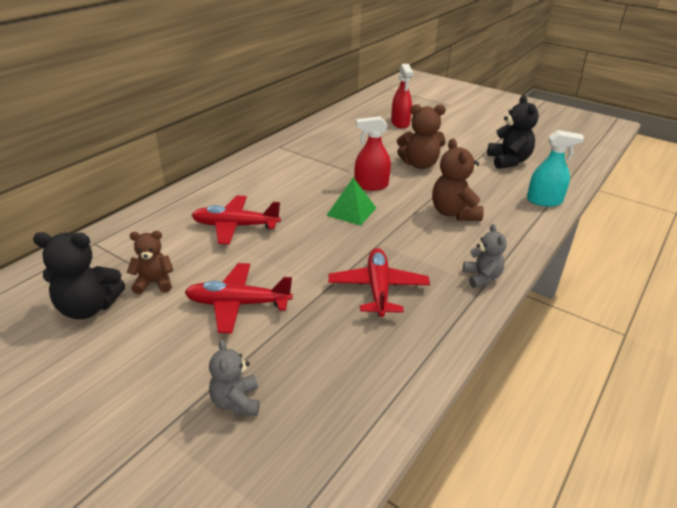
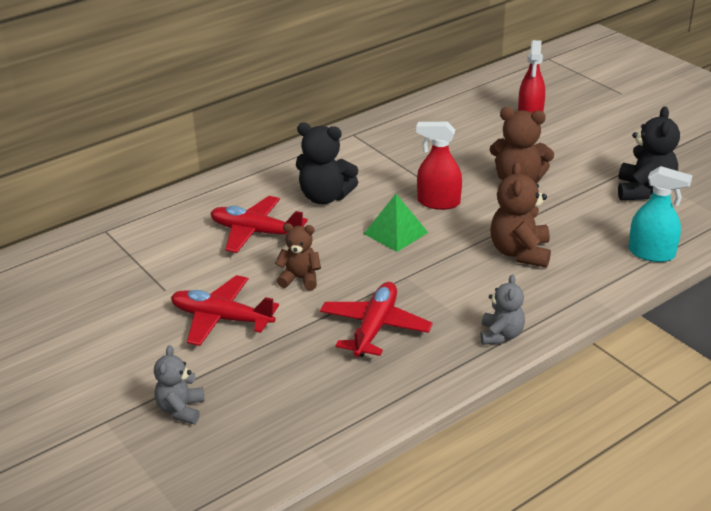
camera: 20 degrees right, 0 degrees up
black teddy bear [33,232,125,320] -> black teddy bear moved to [296,123,358,204]
brown teddy bear [127,231,173,294] -> brown teddy bear moved to [275,223,321,290]

